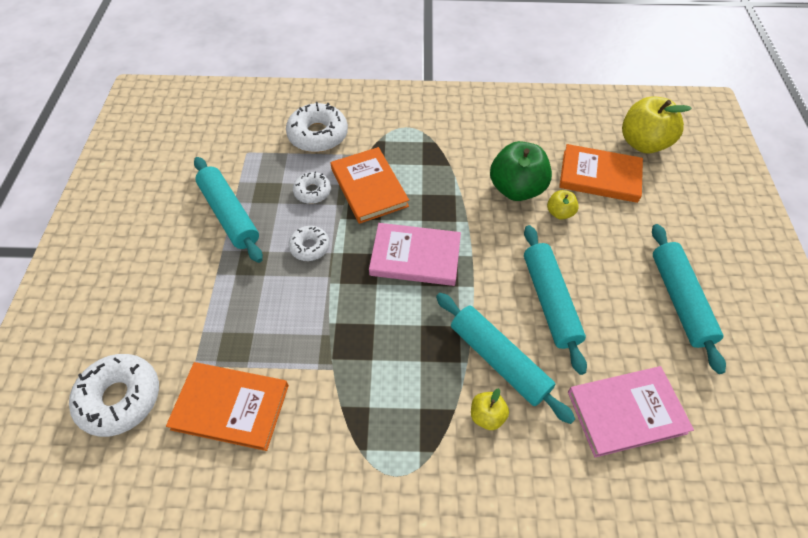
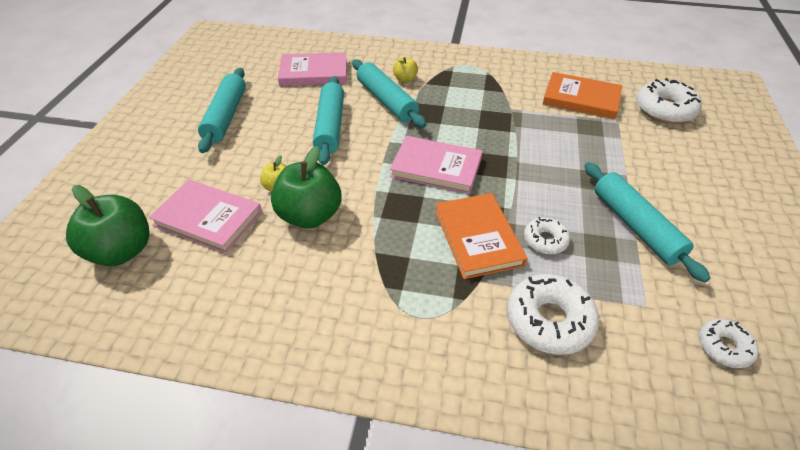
camera: 170 degrees left, 10 degrees down
white donut [288,226,330,261] -> white donut moved to [699,319,759,368]
orange book [559,144,643,203] -> pink book [149,180,262,253]
yellow apple [622,96,692,153] -> green apple [66,185,150,266]

